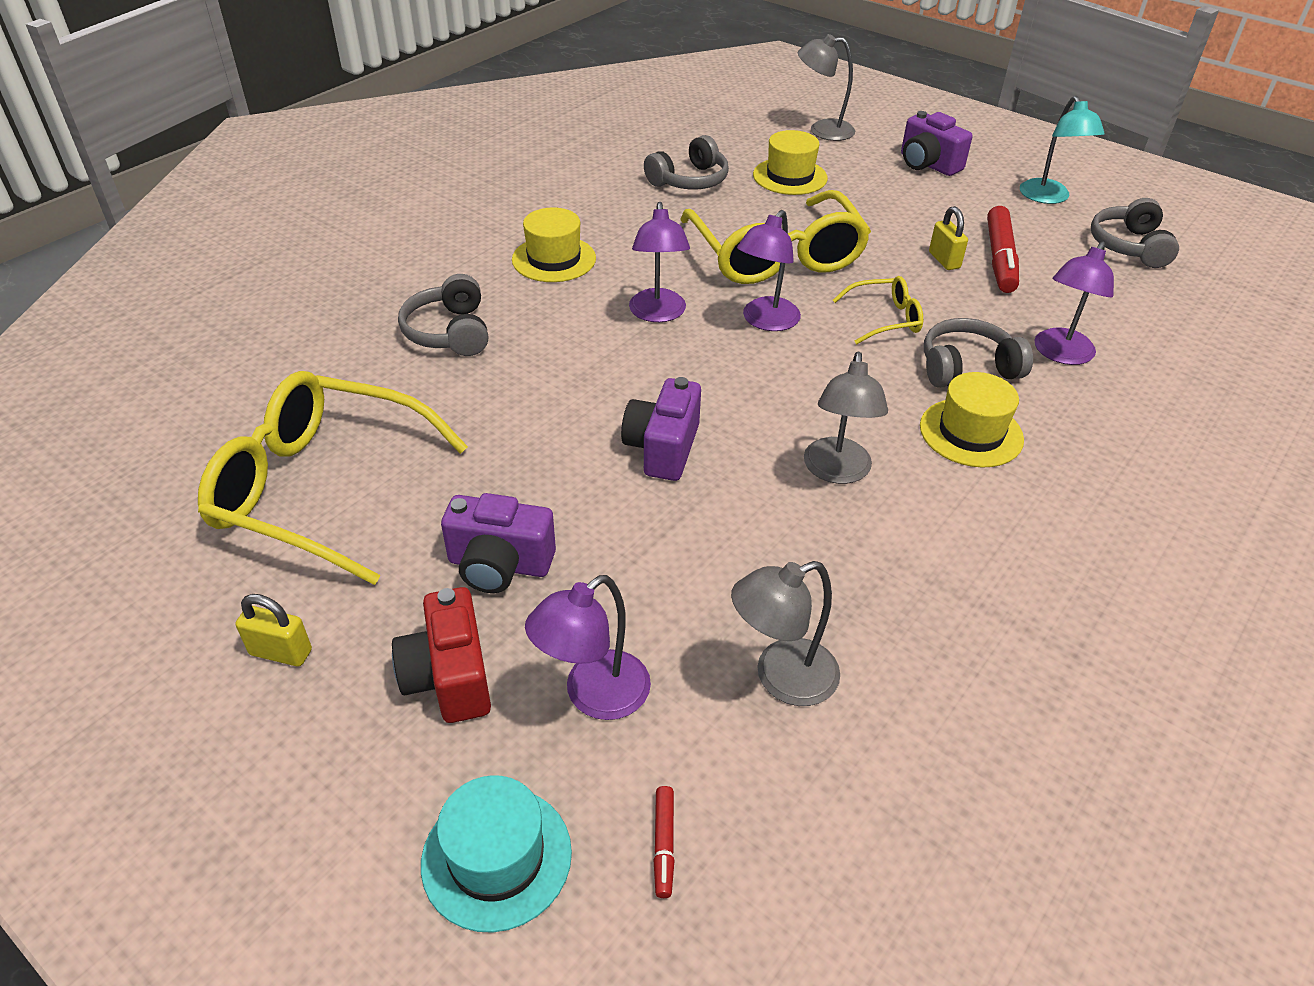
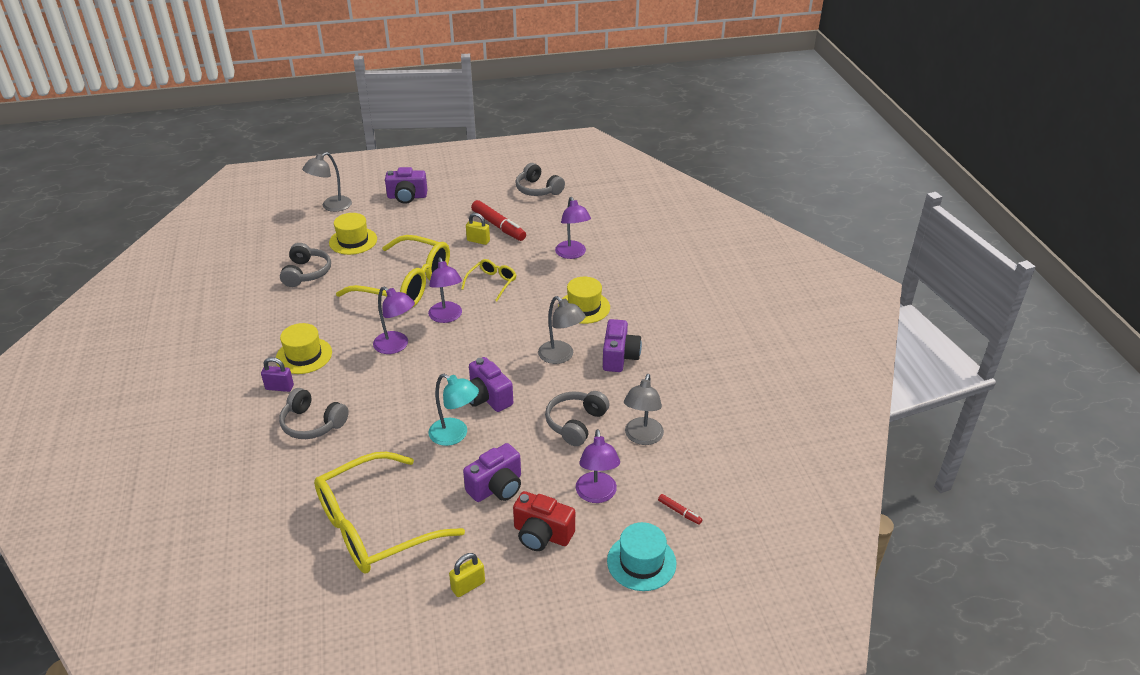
camera: 50 degrees left, 5 degrees down
grey headphones [924,318,1033,388] -> grey headphones moved to [545,391,610,446]
turquoise lamp [1020,96,1105,204] -> turquoise lamp moved to [429,374,479,446]
none -> purple padlock [261,357,294,392]
none -> purple camera [603,319,642,372]

